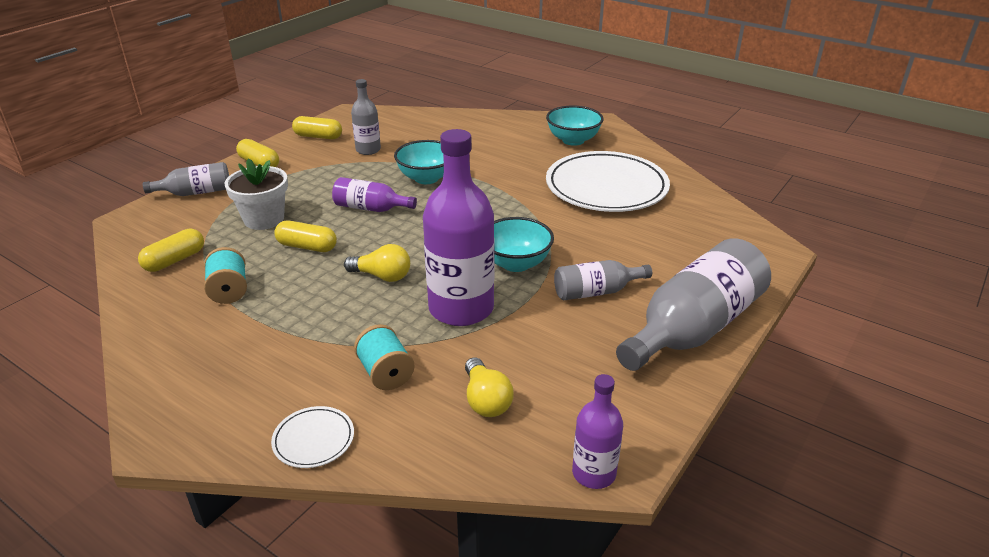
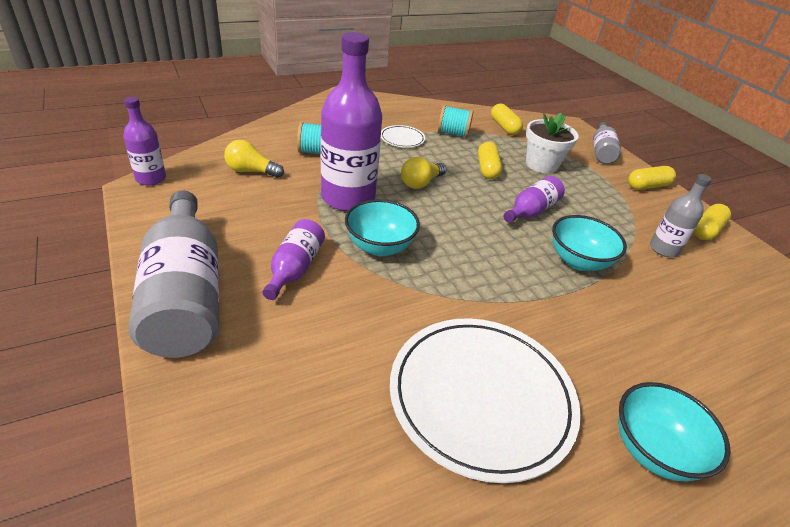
camera: 115 degrees right, 5 degrees up
white plate [271,406,354,468] -> white plate moved to [381,125,425,148]
yellow capsule [274,221,337,252] -> yellow capsule turned 45 degrees counterclockwise [478,142,502,179]
grey bottle [554,260,652,301] -> purple bottle [263,219,325,300]

